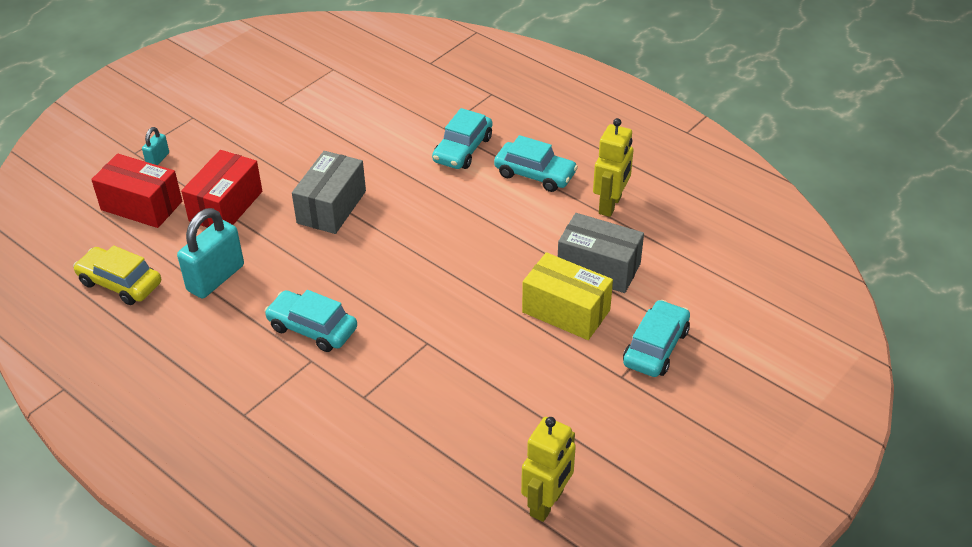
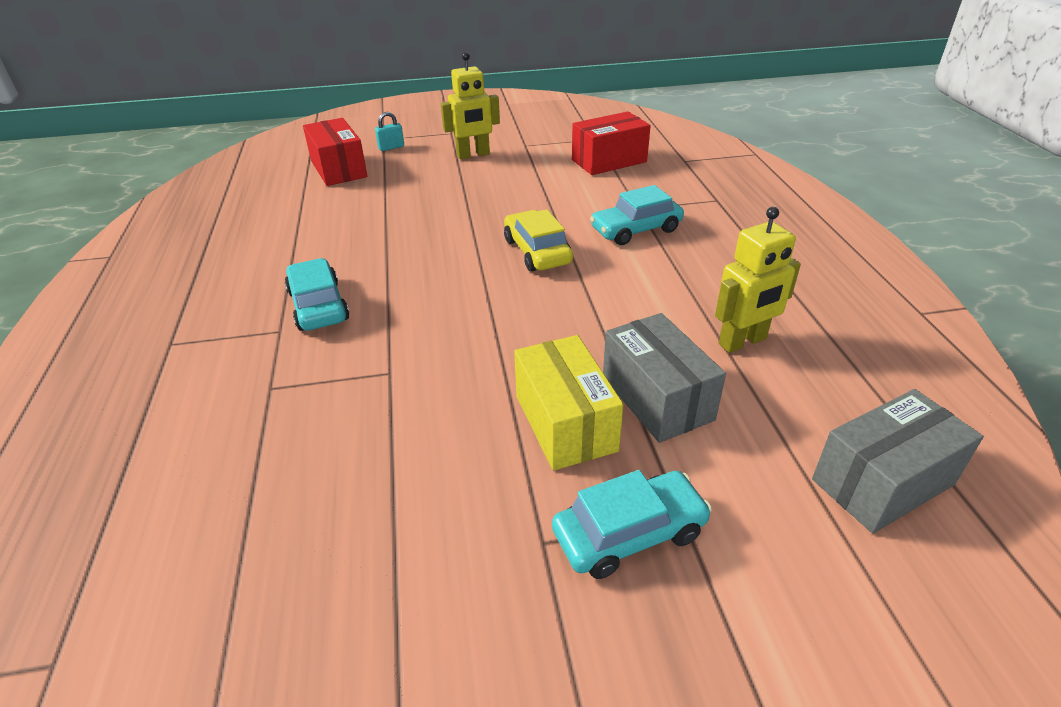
camera: 40 degrees right, 5 degrees down
yellow car [73,245,161,305] -> yellow car moved to [504,209,573,272]
turquoise padlock [177,208,244,298] -> none
red box [181,150,262,228] -> red box moved to [572,111,651,175]
grey box [292,151,366,234] -> grey box moved to [812,389,984,533]
turquoise car [494,135,578,192] -> none
yellow robot [521,417,576,522] -> yellow robot moved to [441,52,500,159]

